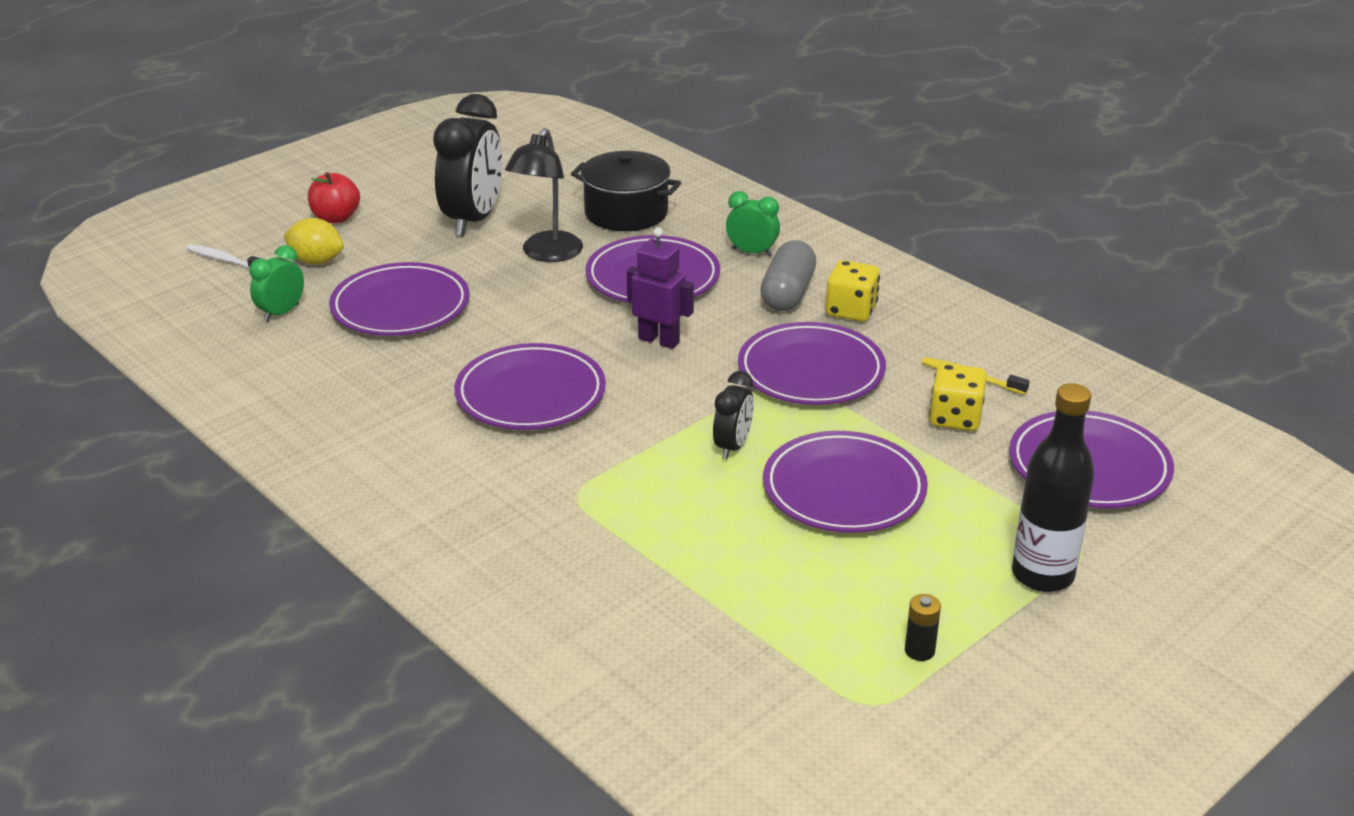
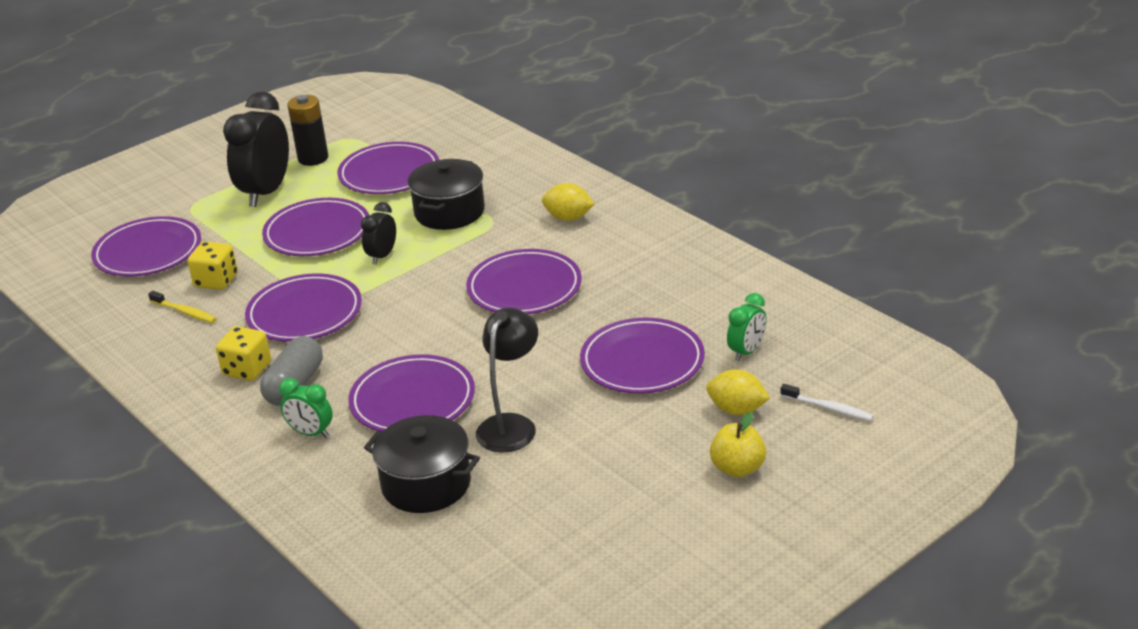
camera: 175 degrees left, 0 degrees up
red apple [308,172,360,223] -> yellow apple [710,412,766,478]
black clock [433,94,503,236] -> black clock moved to [223,91,289,207]
purple robot [627,227,694,349] -> none
black battery [905,594,941,661] -> black battery [287,95,329,166], size x1.89
black bottle [1012,383,1095,592] -> none
none -> purple plate [337,142,439,194]
none -> black pot [408,159,485,230]
none -> yellow lemon [542,183,595,221]

